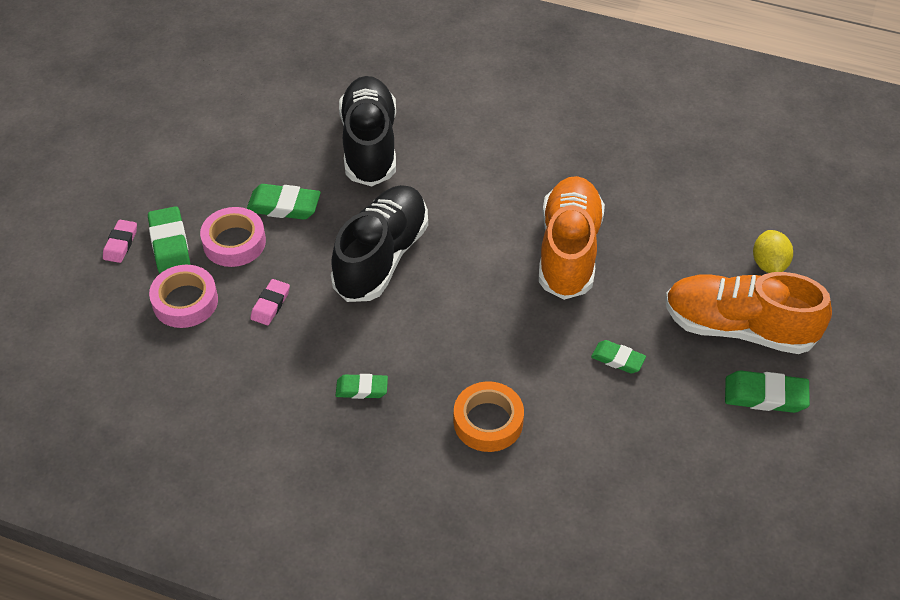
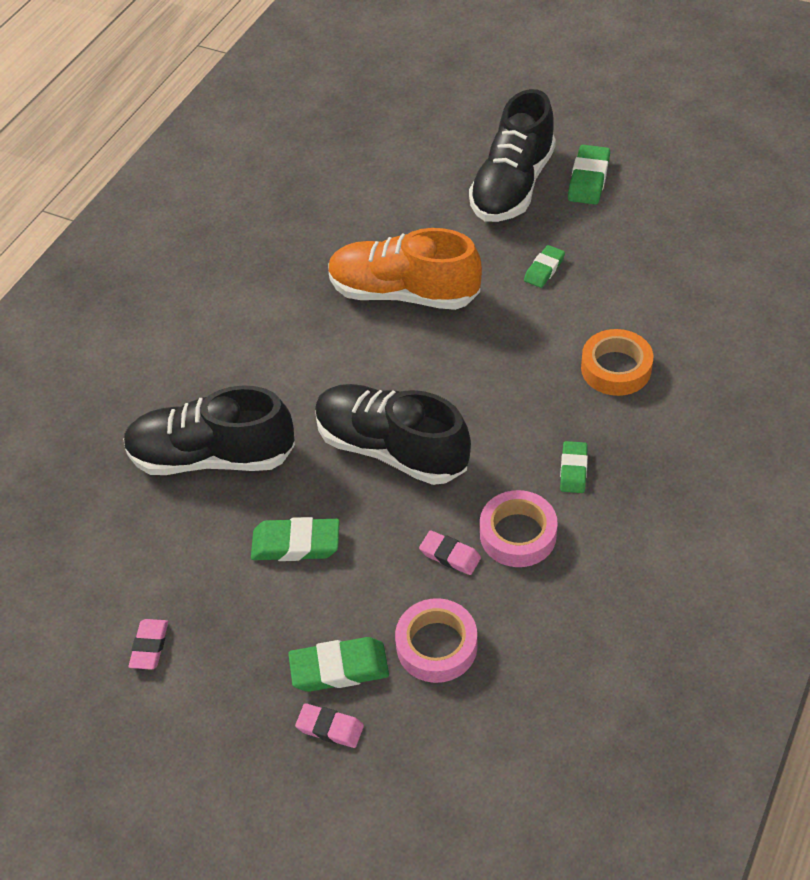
camera: 80 degrees left, 0 degrees up
pink tape [200,207,266,267] -> pink tape moved to [480,490,558,567]
green eraser [247,184,321,220] -> green eraser turned 75 degrees clockwise [251,517,340,561]
orange shoe [665,272,832,354] -> black shoe [469,89,556,222]
yellow lemon [753,230,793,273] -> none
none -> pink eraser [129,619,168,670]

